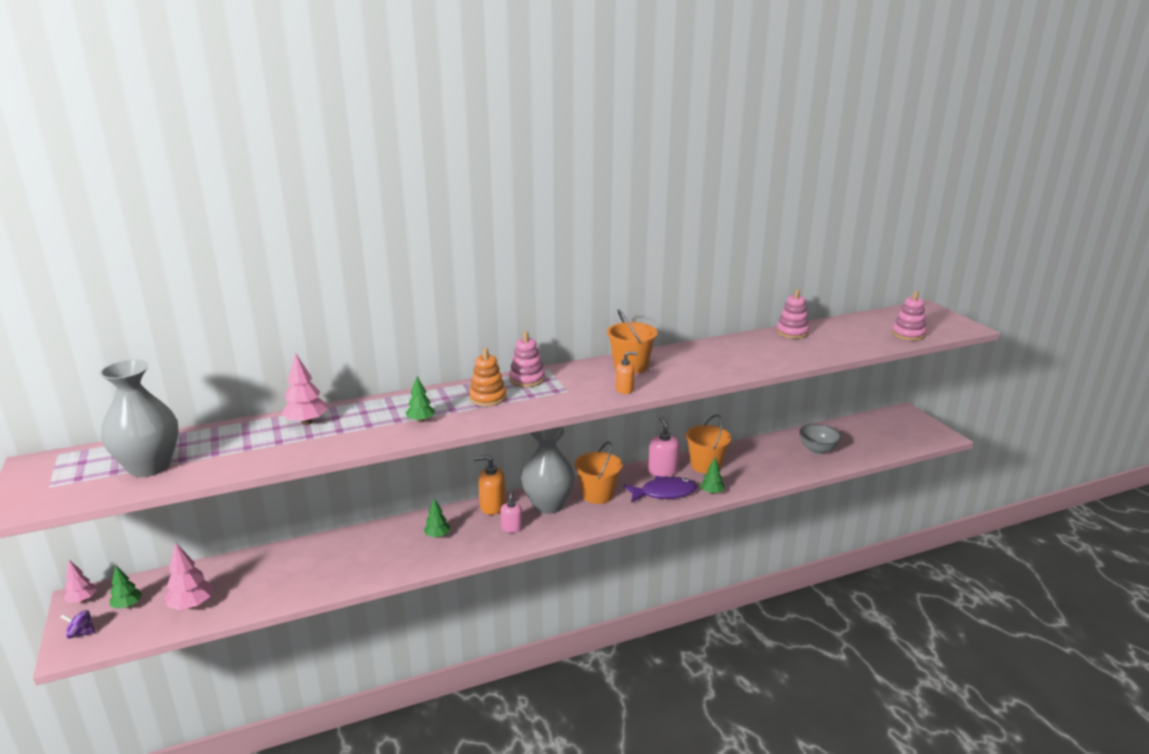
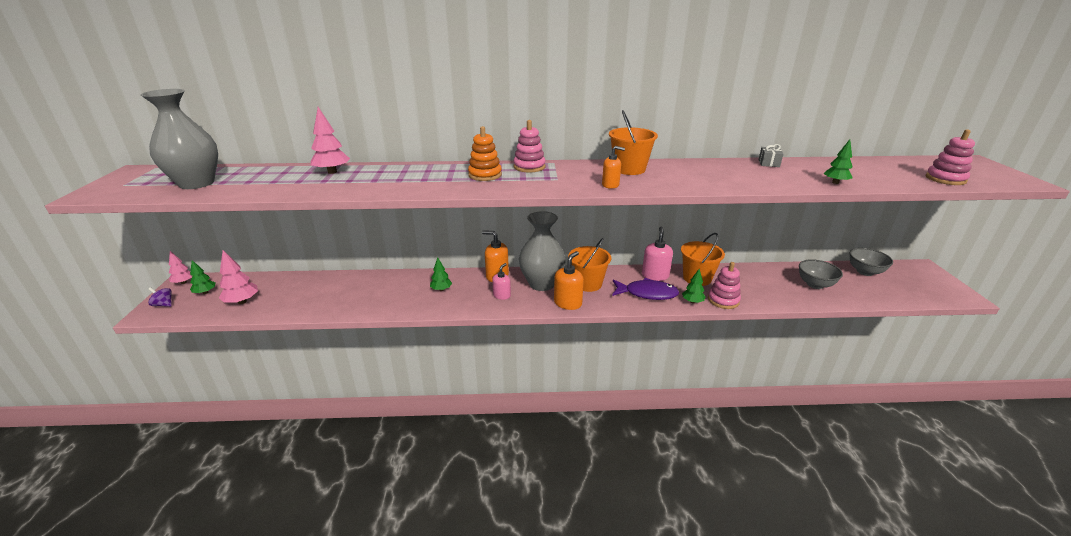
camera: 20 degrees right, 5 degrees up
green tree [406,376,435,422] -> green tree moved to [823,140,853,184]
pink stacking toy [776,289,809,339] -> pink stacking toy moved to [708,262,741,309]
none -> orange soap dispenser [554,251,584,310]
none -> grey gift [758,144,783,167]
none -> grey bowl [849,248,893,276]

